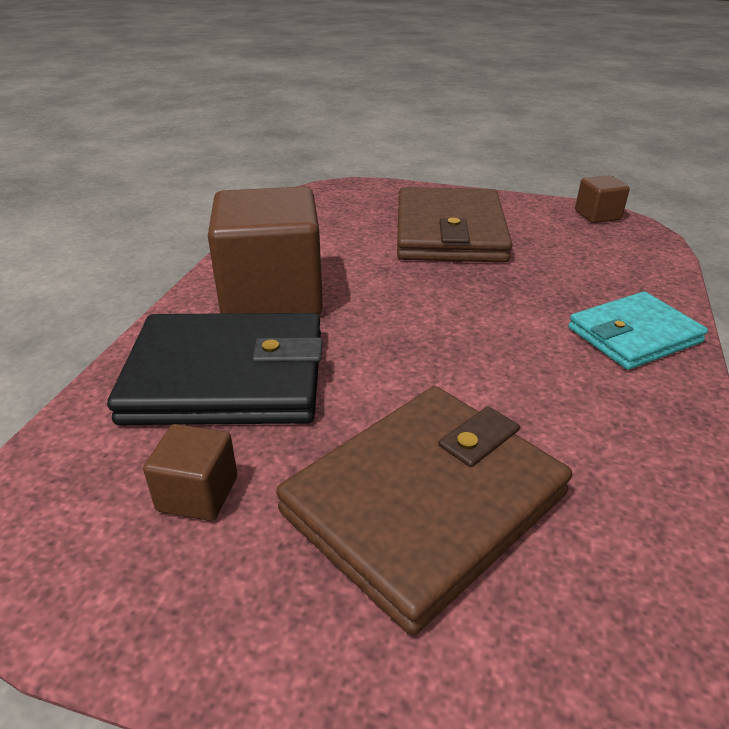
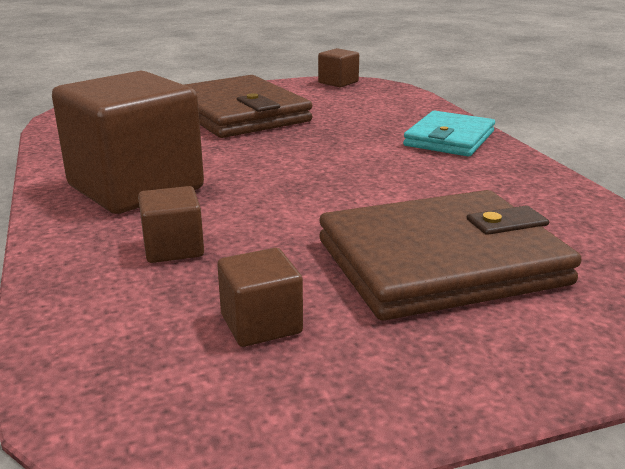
camera: 35 degrees left, 10 degrees down
black wallet [107,313,323,425] -> brown cube [138,186,204,263]
brown wallet [276,386,572,635] -> brown wallet turned 60 degrees clockwise [319,190,582,321]

